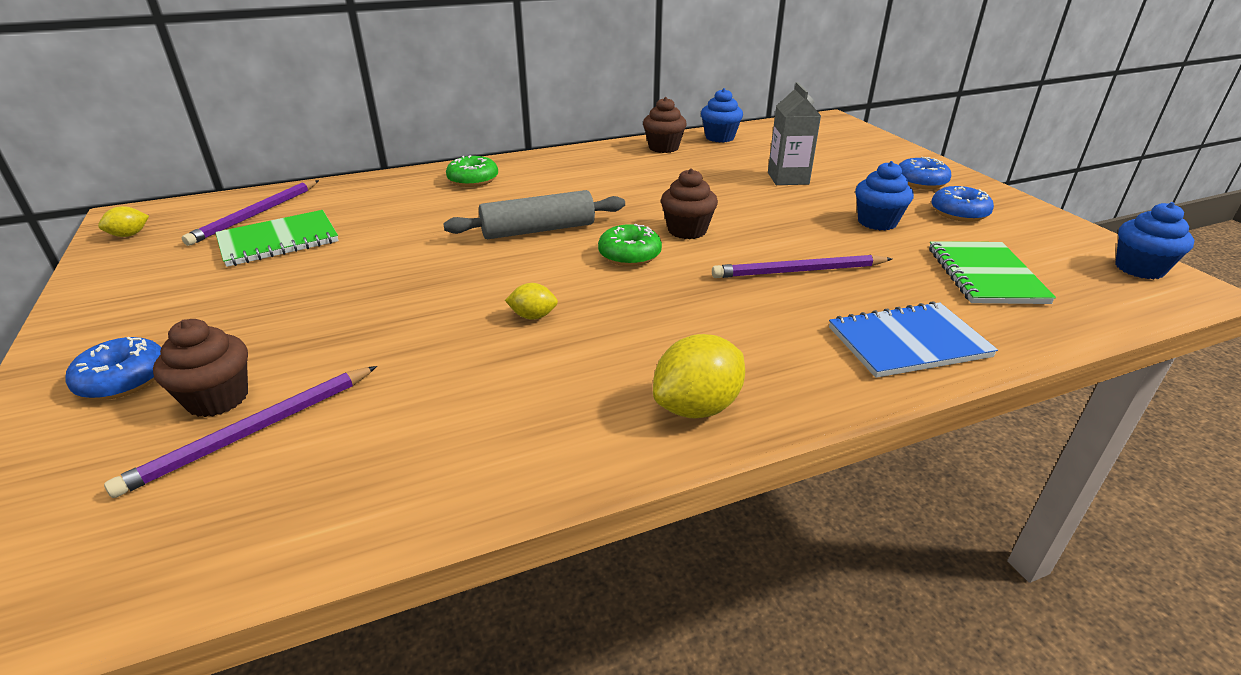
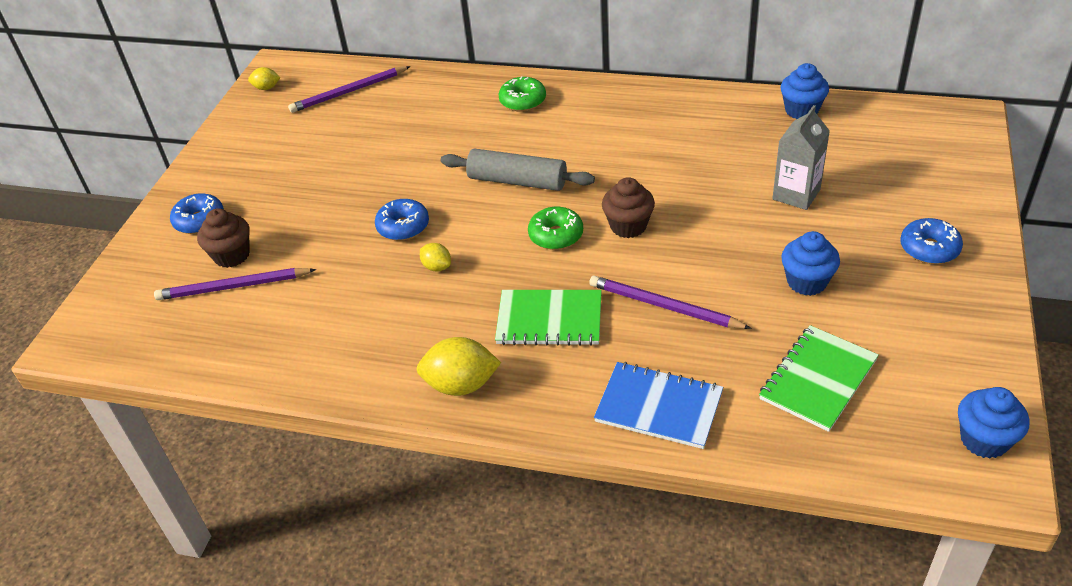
camera: 40 degrees right, 10 degrees up
green notebook [215,210,339,267] -> green notebook moved to [495,290,602,346]
brown cupcake [643,97,687,153] -> none
blue donut [931,186,994,222] -> blue donut moved to [375,199,429,241]

